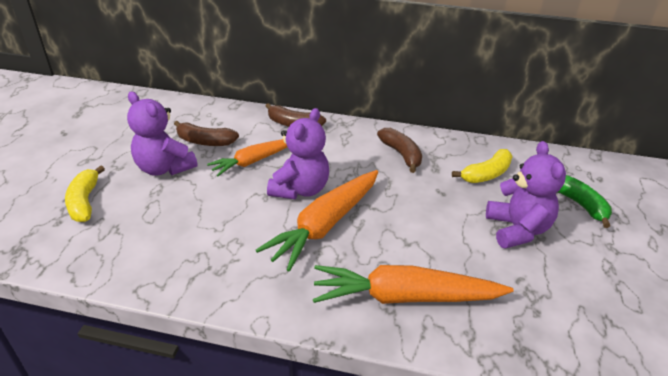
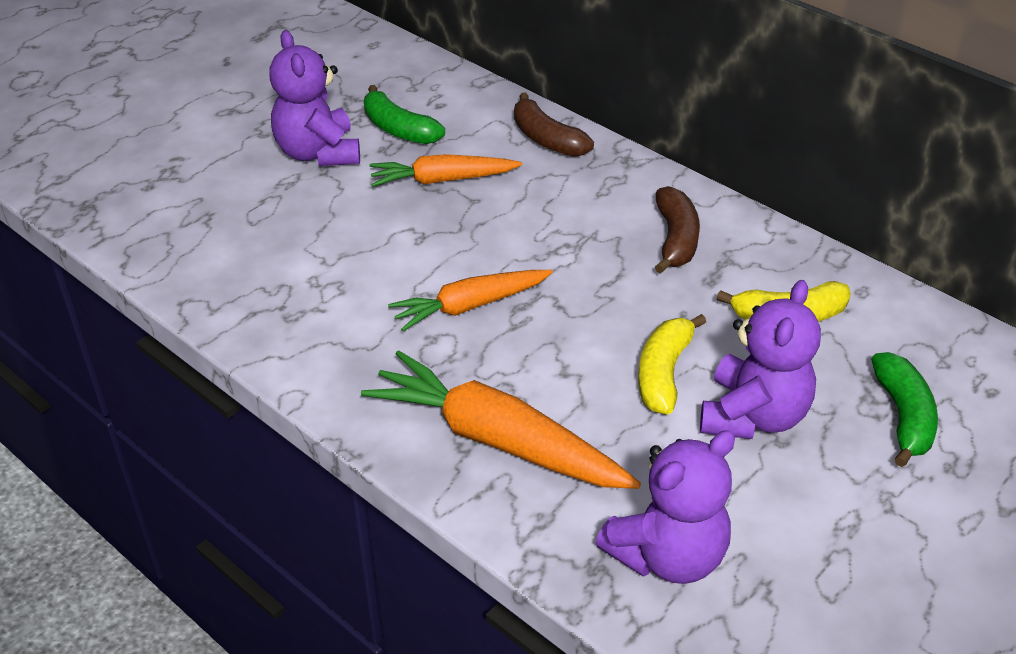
camera: 30 degrees right, 5 degrees up
yellow banana [65,165,105,222] -> yellow banana moved to [638,314,706,415]
brown banana [174,121,239,146] -> green banana [364,85,445,144]
orange carrot [256,170,378,272] -> orange carrot [388,270,553,331], size x0.64
purple teddy bear [267,108,329,199] -> purple teddy bear moved to [596,430,735,584]

